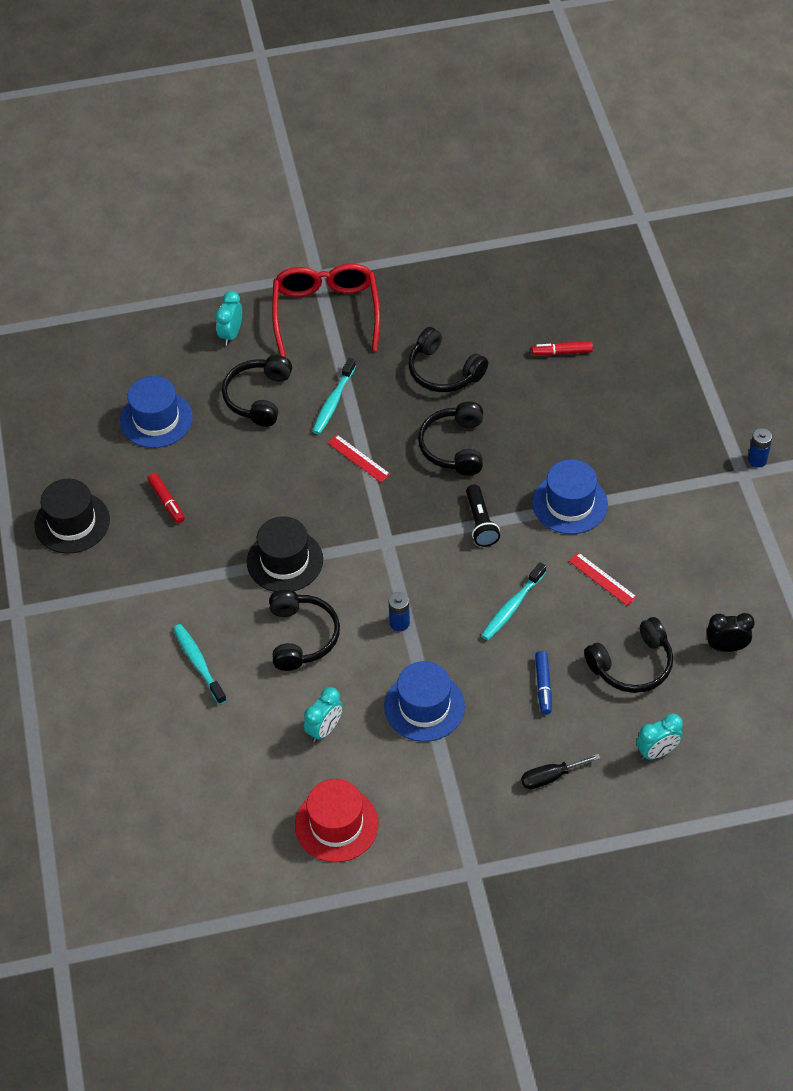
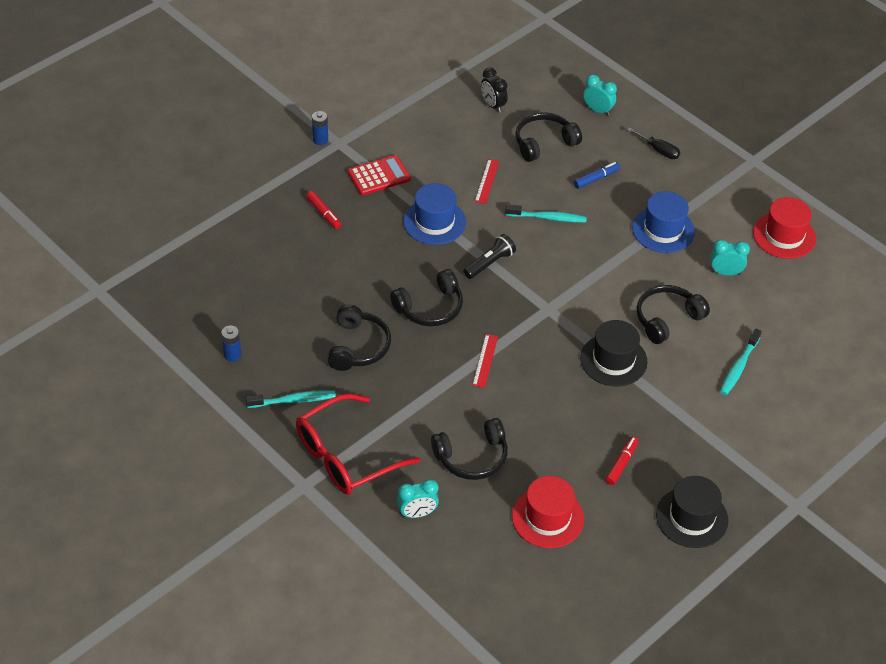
camera: 125 degrees left, 5 degrees down
blue hat [120,376,193,448] -> red hat [512,476,584,548]
turquoise toothbrush [312,358,356,434] -> turquoise toothbrush moved to [245,390,336,408]
blue battery [389,592,410,631] -> blue battery moved to [221,326,241,362]
red marker [532,341,593,356] -> red marker moved to [306,191,342,229]
black headphones [584,617,673,693] -> black headphones turned 60 degrees counterclockwise [515,112,582,162]
none -> red calculator [348,155,411,195]

